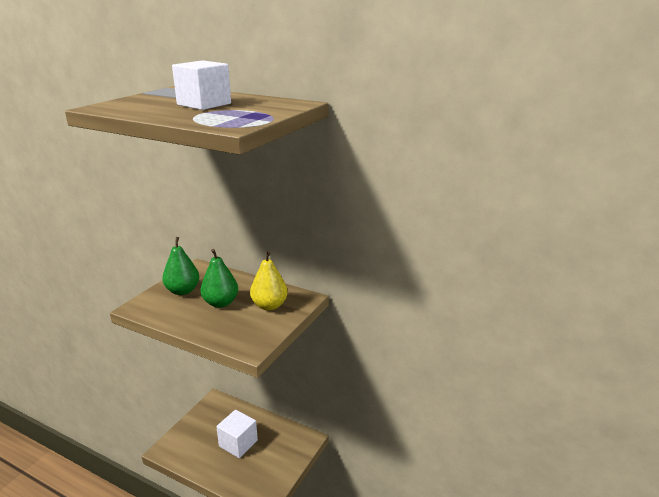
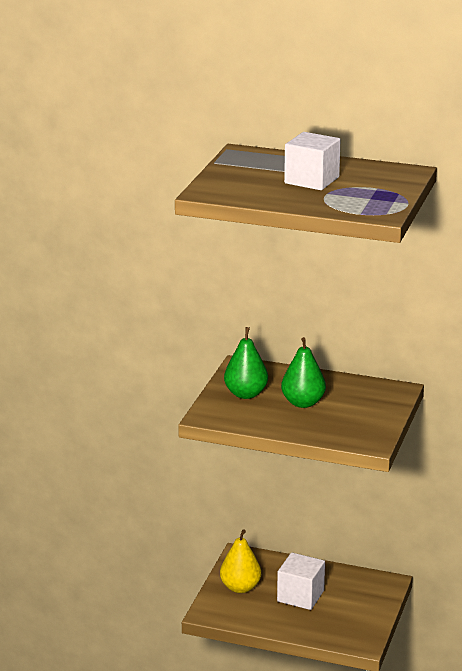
camera: 10 degrees left, 0 degrees up
yellow pear [250,251,288,310] -> yellow pear moved to [220,529,261,593]

